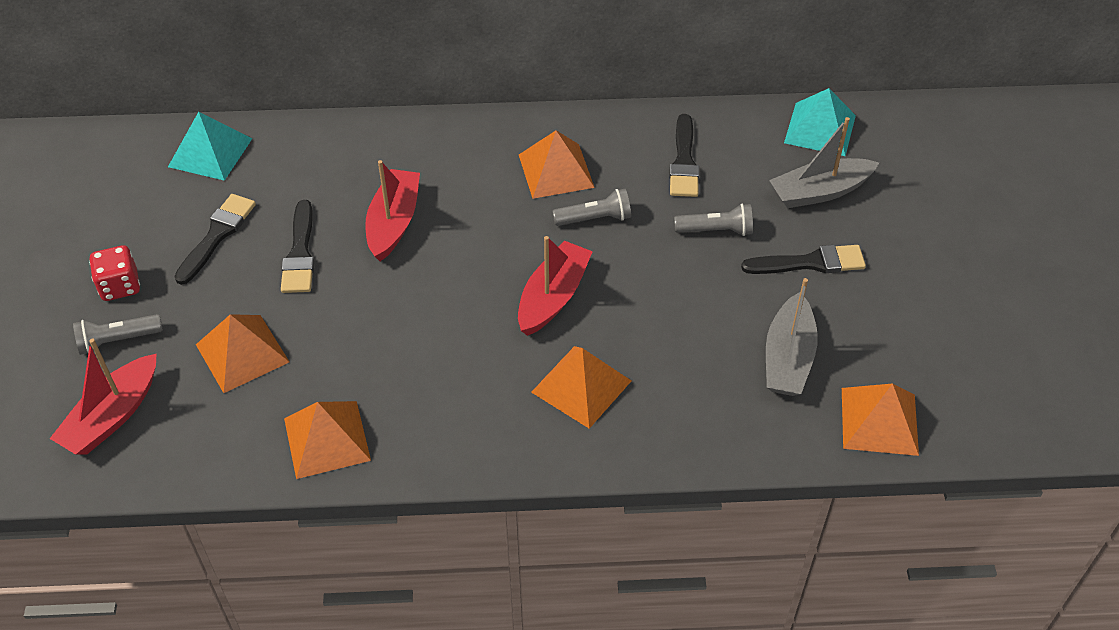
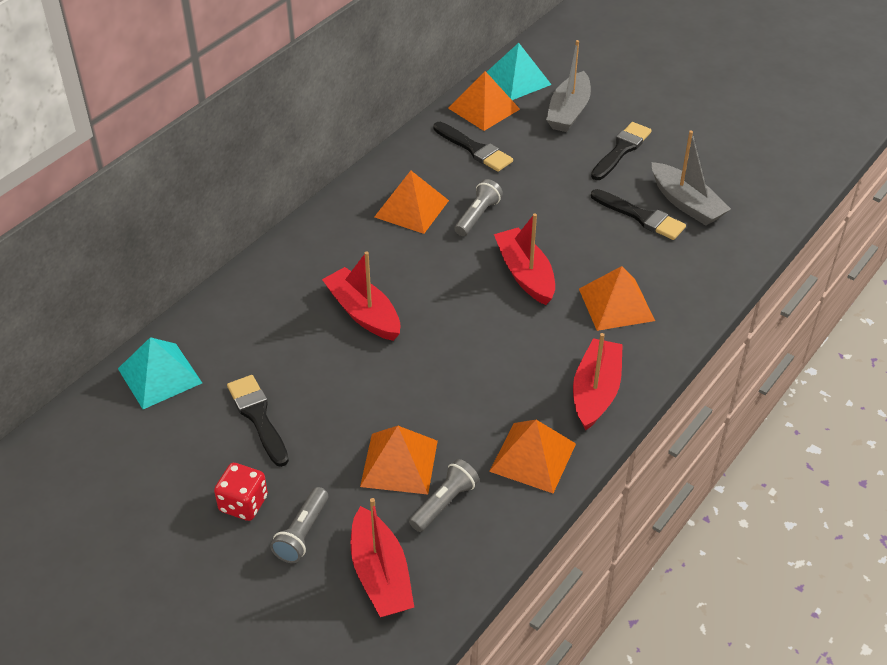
camera: 50 degrees left, 5 degrees down
black brush [281,200,314,293] -> black brush moved to [591,189,686,240]
grey flashlight [674,204,753,236] -> grey flashlight moved to [409,459,479,532]
orange pyramid [842,383,919,456] -> orange pyramid moved to [448,71,520,131]
none -> red boat [573,333,623,431]

